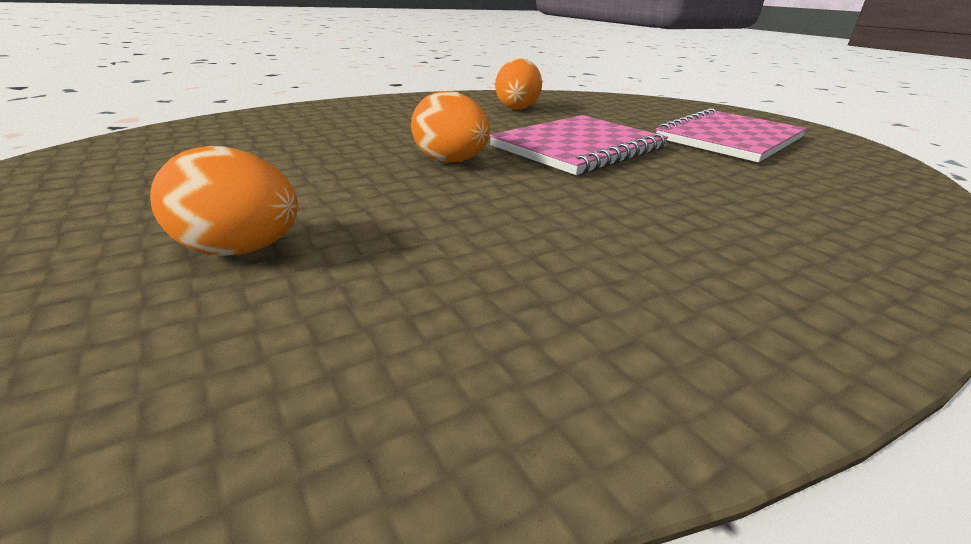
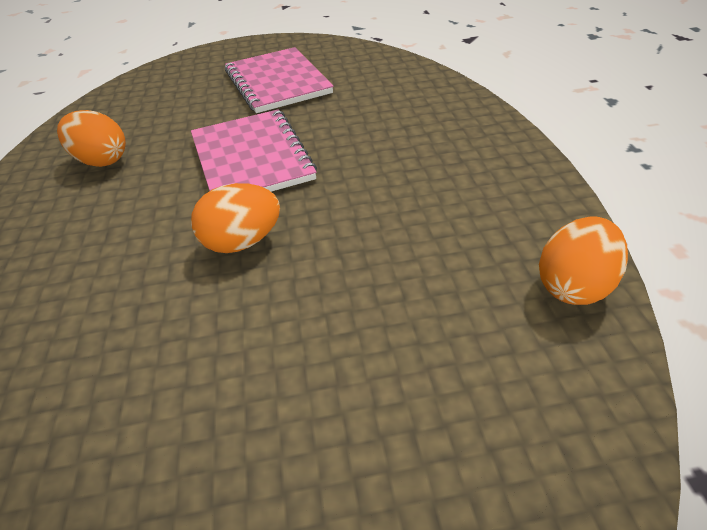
camera: 65 degrees left, 15 degrees up
orange egg [150,146,298,256] -> orange egg moved to [539,216,628,305]

